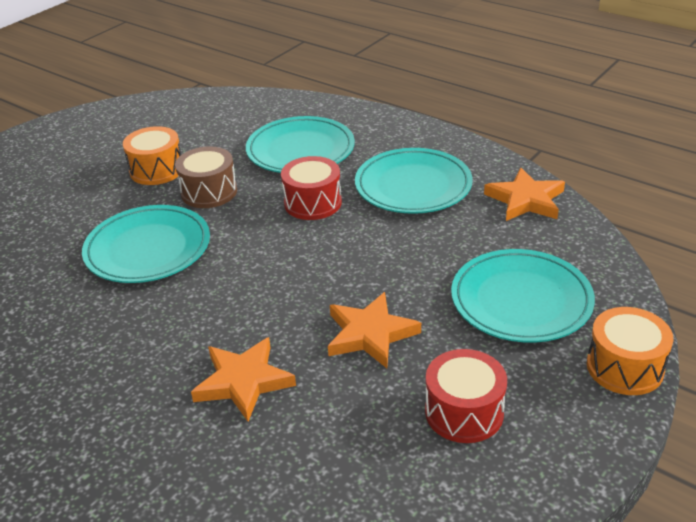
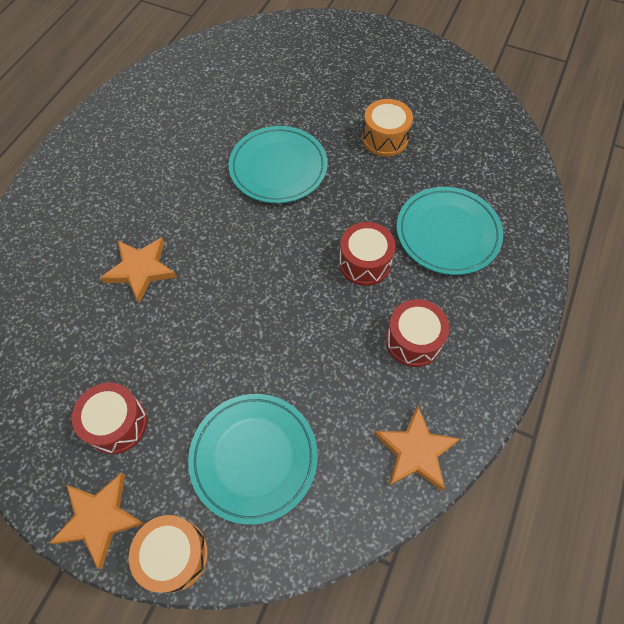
camera: 75 degrees right, 25 degrees up
brown drum [175,146,237,208] -> none
orange star [328,292,421,368] -> orange star moved to [50,473,145,569]
turquoise plate [355,148,472,214] -> red drum [385,299,449,367]

